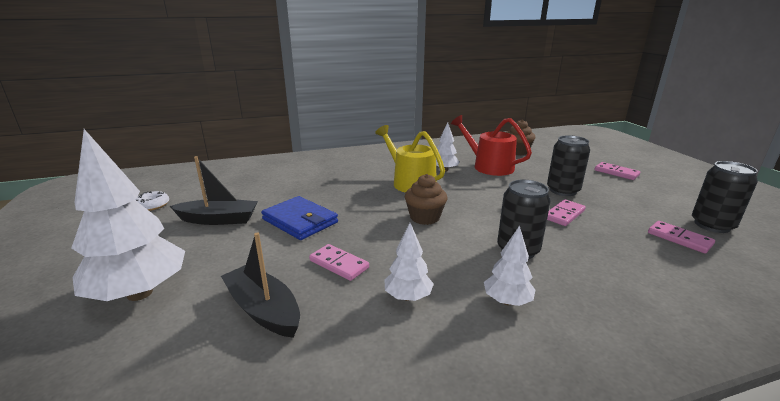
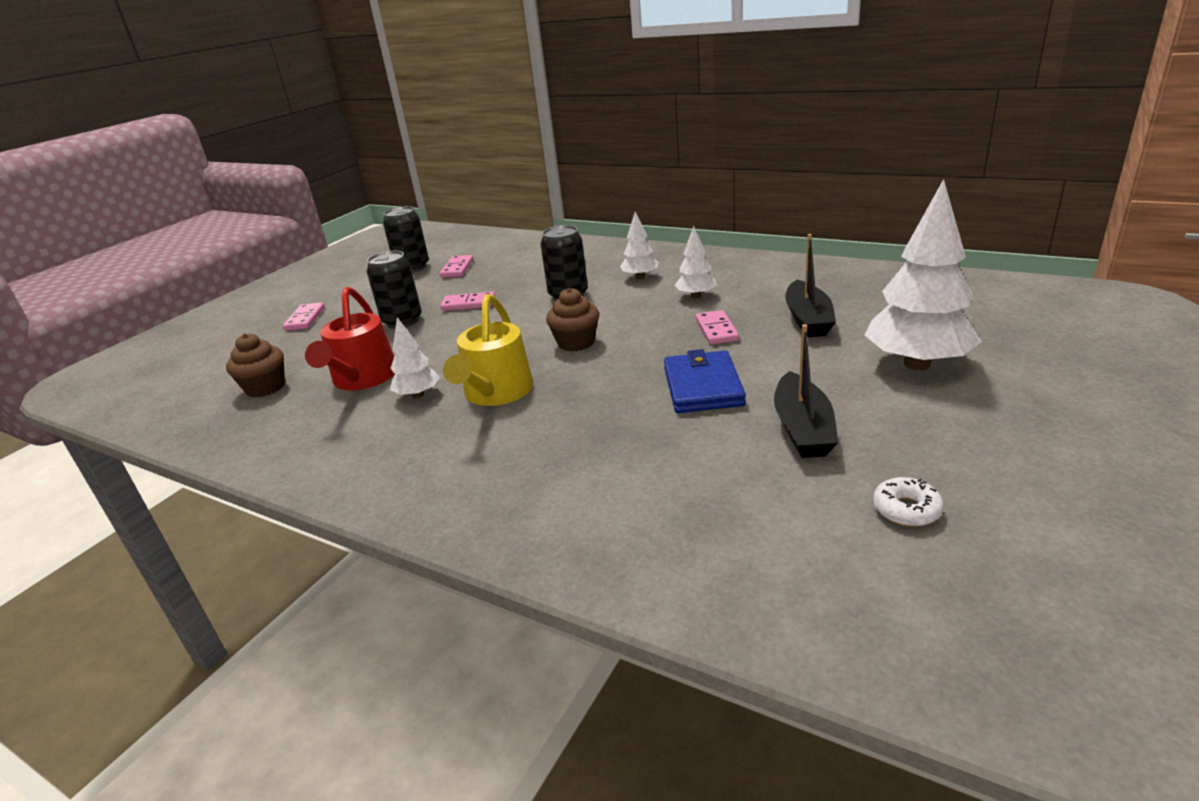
camera: 130 degrees left, 5 degrees up
black boat [170,156,258,225] -> black boat turned 135 degrees counterclockwise [774,324,838,458]

